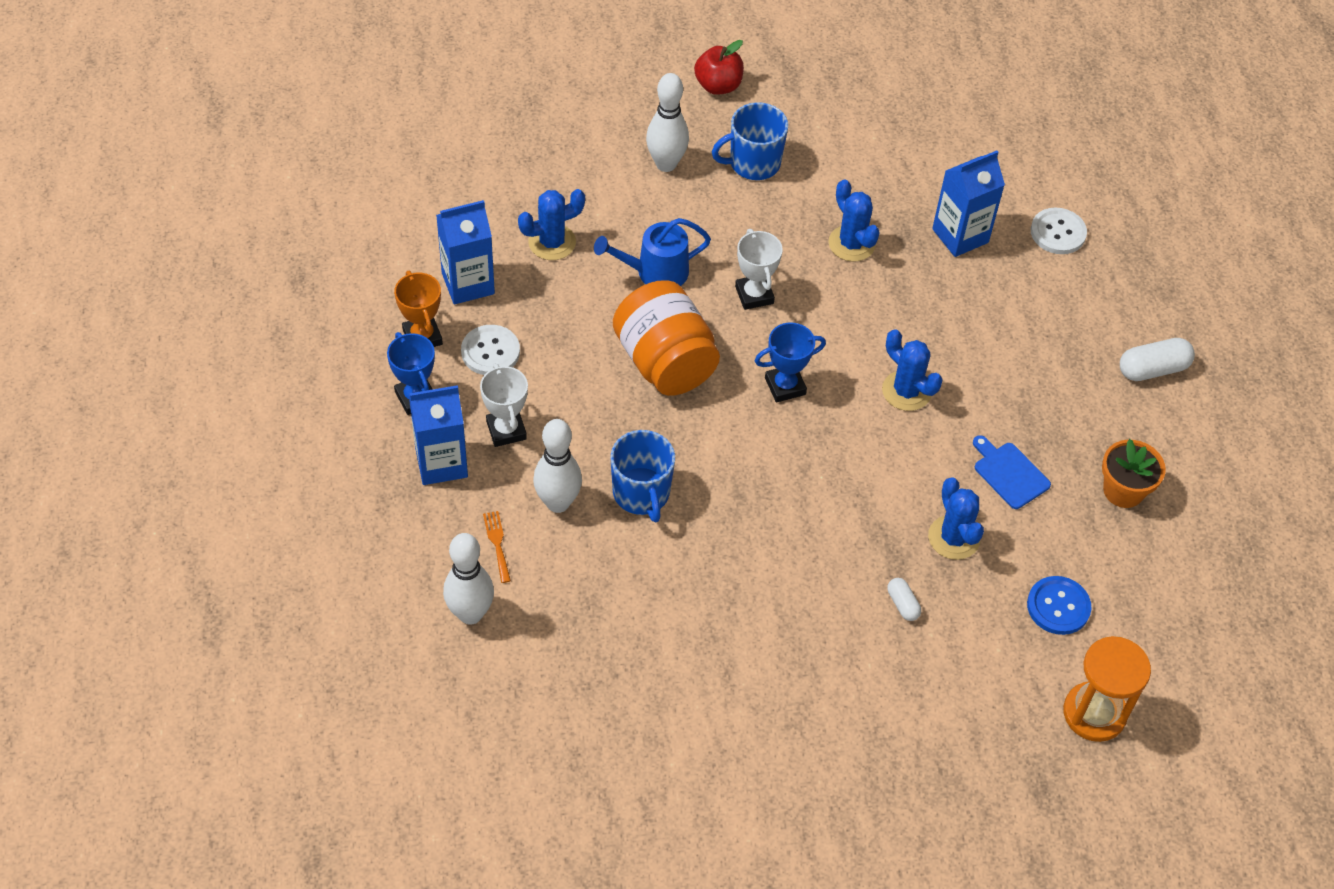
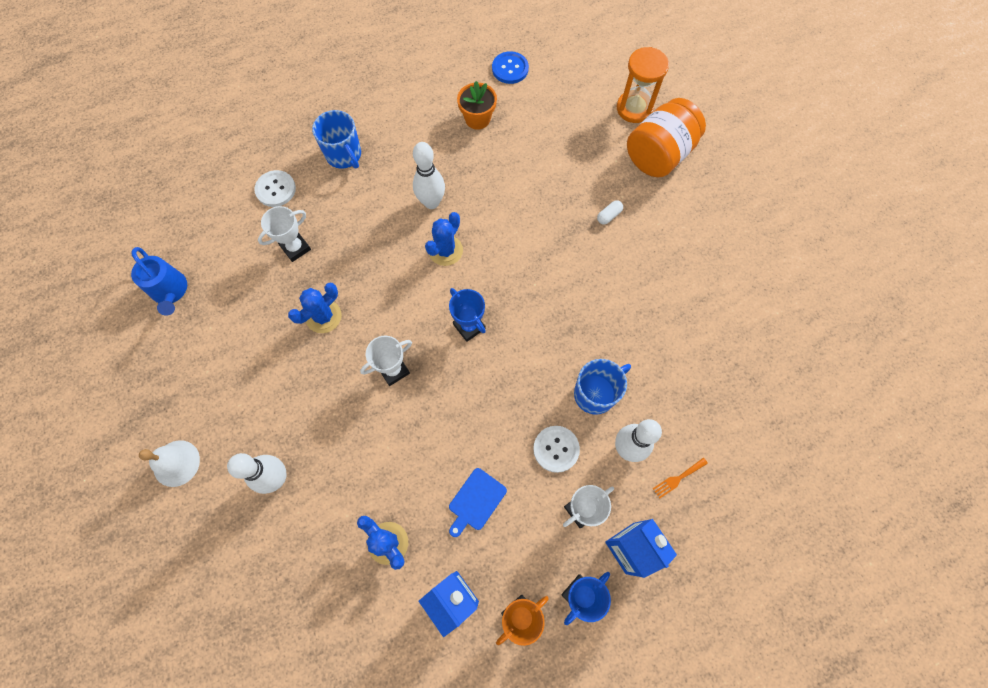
camera: 105 degrees left, 15 degrees up
white bowling pin [443,533,494,625] -> white bowling pin moved to [413,142,445,209]
white button [461,325,520,375] -> white button moved to [533,426,580,473]
blue watering can [594,218,711,286] -> blue watering can moved to [131,247,187,316]
orange jar [613,280,720,396] -> orange jar moved to [627,98,706,177]
red apple [694,40,744,95] -> white bell [139,440,200,487]
blue mug [712,102,788,180] -> blue mug moved to [312,110,361,169]
blue cactus [928,477,984,560] -> none
blue carton [932,151,1005,257] -> white trophy [258,206,311,262]
blue cutting board [973,435,1051,509] -> blue cutting board moved to [449,468,507,537]
blue button [1027,576,1092,635] -> blue button moved to [492,51,529,84]
white capsule [1120,338,1195,381] -> none

